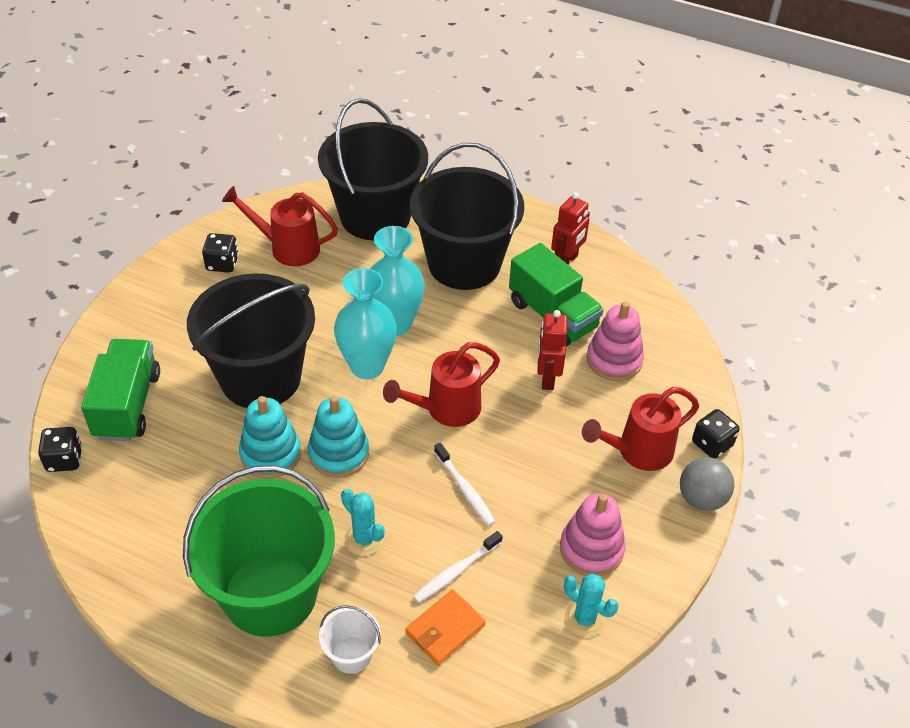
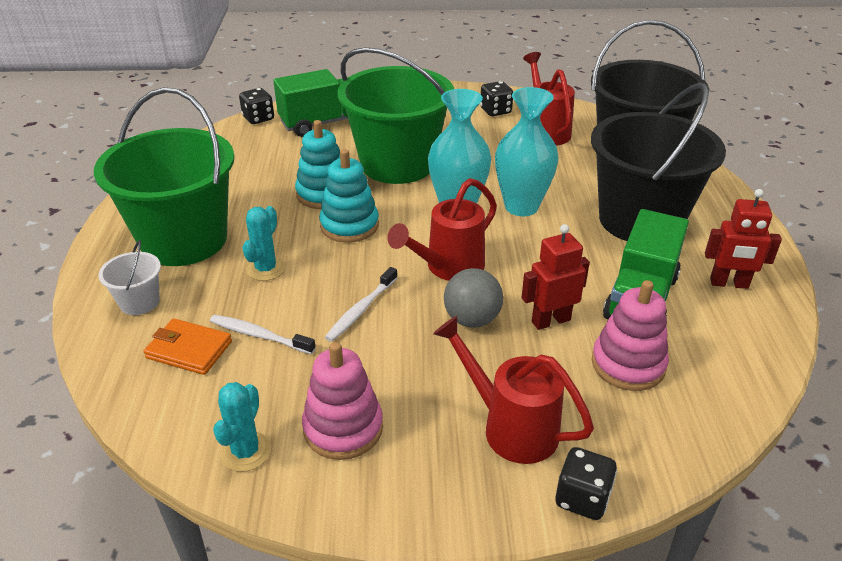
camera: 65 degrees right, 10 degrees down
black bucket [187,273,315,408] -> green bucket [337,47,454,184]
red watering can [383,342,500,427] -> red watering can turned 75 degrees counterclockwise [387,178,497,281]
grey ball [680,457,735,511] -> grey ball moved to [444,268,503,328]

